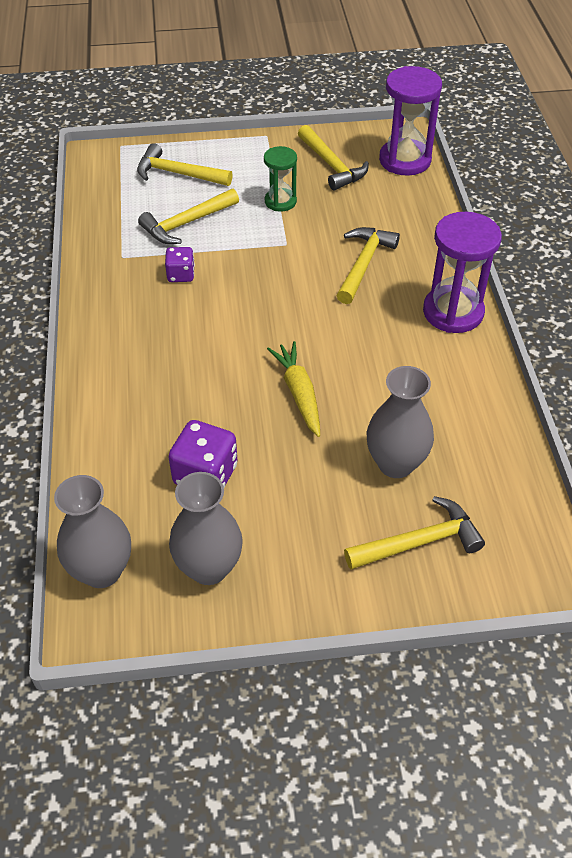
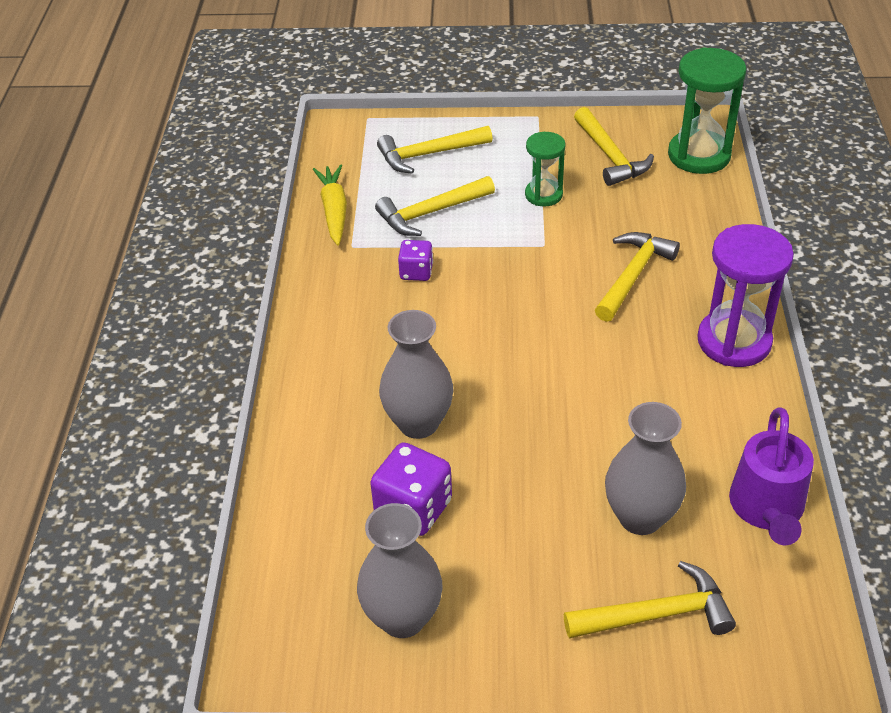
camera: 10 degrees right, 5 degrees down
grey vase [54,475,131,588] -> grey vase moved to [379,310,454,439]
yellow hammer [137,143,233,186] -> yellow hammer turned 45 degrees counterclockwise [377,126,493,174]
yellow carrot [267,341,320,437] -> yellow carrot moved to [313,165,347,246]
purple hourglass [379,66,442,176] -> green hourglass [668,47,746,174]
none -> purple watering can [729,407,814,545]

